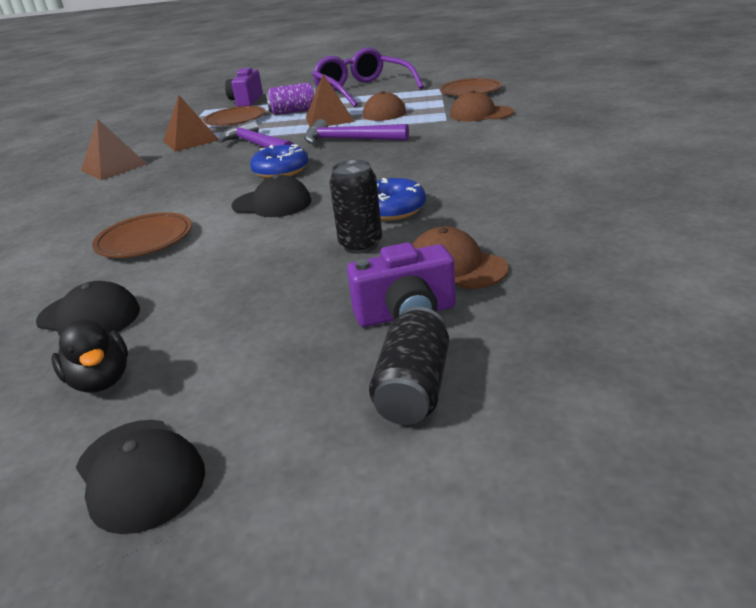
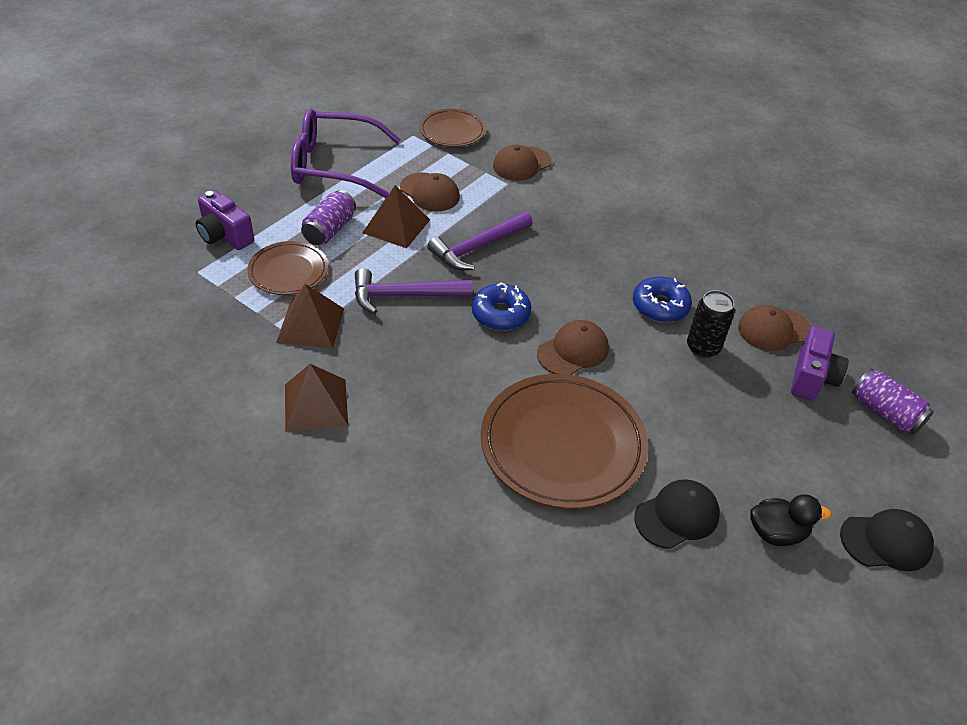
camera: 60 degrees left, 15 degrees up
brown plate [92,212,192,258] -> brown plate [481,374,648,509], size x1.79
black cap [231,175,311,217] -> brown cap [537,320,609,375]
black can [369,307,449,425] -> purple can [852,368,933,434]

